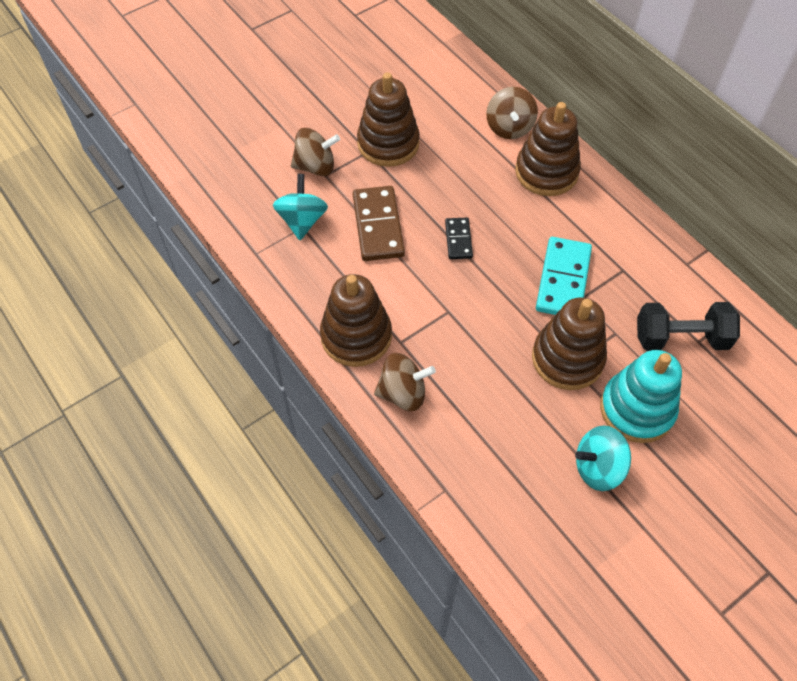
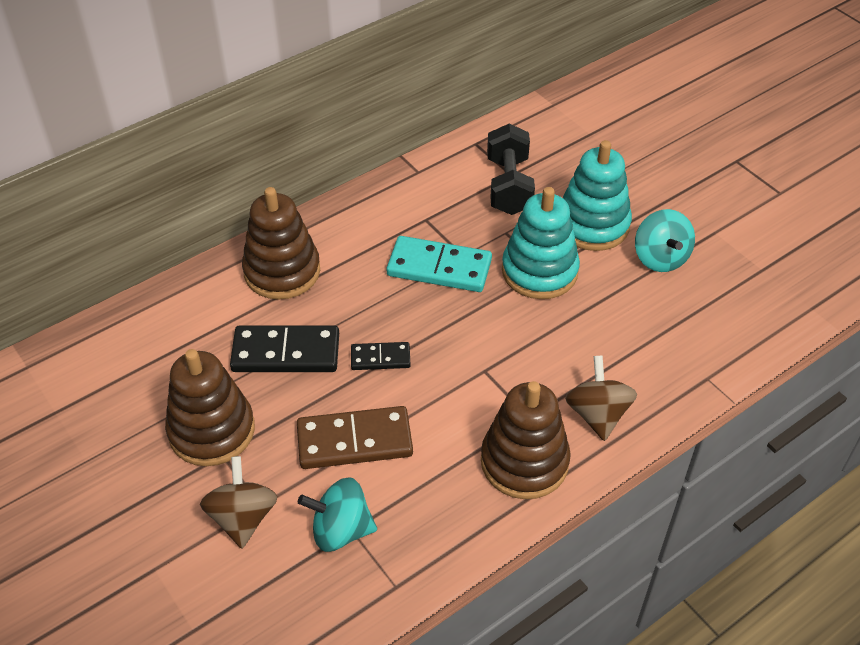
camera: 90 degrees left, 10 degrees down
brown spinning top [486,87,538,139] -> none
brown stacking toy [532,297,607,390] -> turquoise stacking toy [502,187,580,299]
none -> black domino [230,326,339,372]

